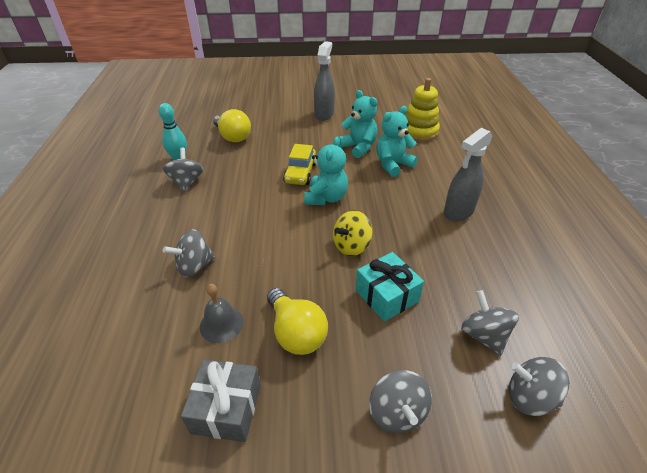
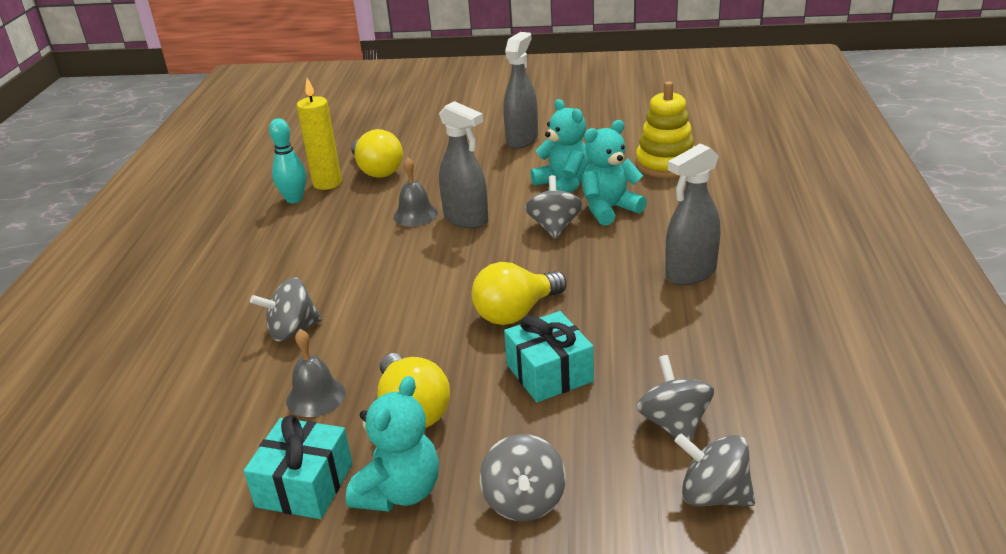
camera: 10 degrees right, 10 degrees down
grey spinning top [163,148,203,192] -> grey spinning top moved to [525,175,583,239]
grey gift [181,359,261,442] -> turquoise gift [244,415,353,519]
yellow car [283,144,316,185] -> grey spray bottle [439,101,488,229]
turquoise teddy bear [304,137,348,205] -> turquoise teddy bear moved to [346,376,439,512]
yellow spinning top [333,210,372,256] -> yellow light bulb [472,262,567,325]
none -> yellow candle [297,78,342,190]
none -> grey bell [393,157,438,226]

